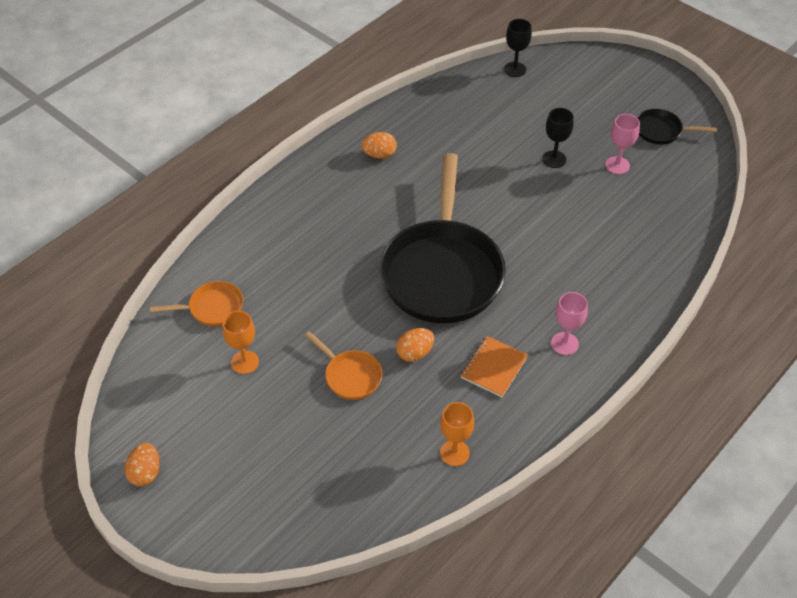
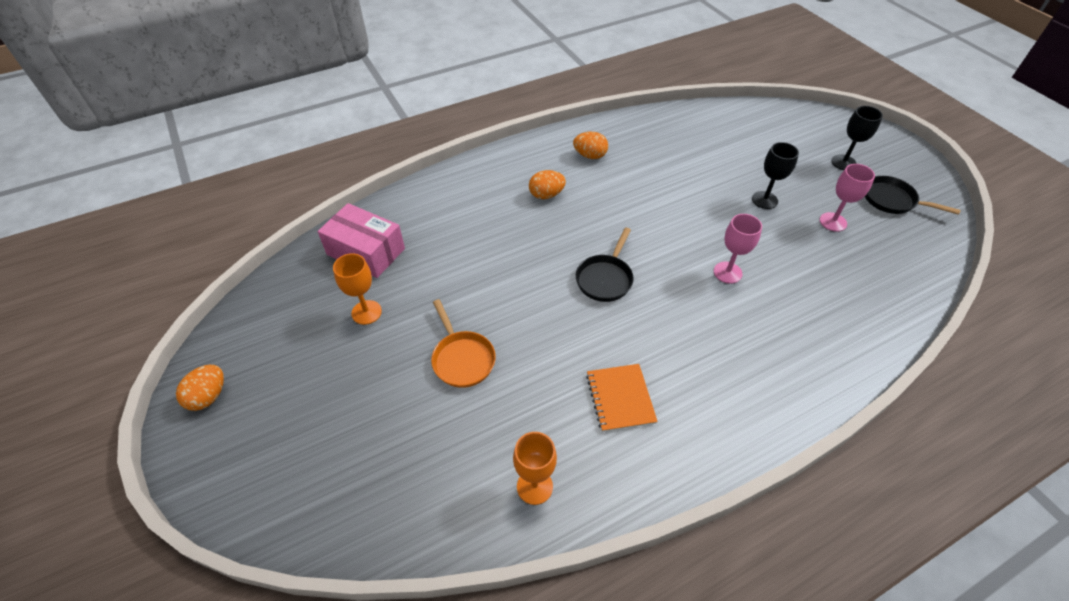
camera: 20 degrees right, 0 degrees up
orange pan [150,281,243,326] -> pink box [317,203,405,278]
black pan [380,153,506,323] -> black pan [576,228,634,302], size x0.43
orange egg [396,328,434,362] -> orange egg moved to [529,170,566,199]
orange notebook [460,336,528,397] -> orange notebook turned 60 degrees counterclockwise [586,364,658,432]
black goblet [504,19,532,77] -> black goblet moved to [831,106,883,170]
pink goblet [551,292,588,355] -> pink goblet moved to [714,214,762,284]

